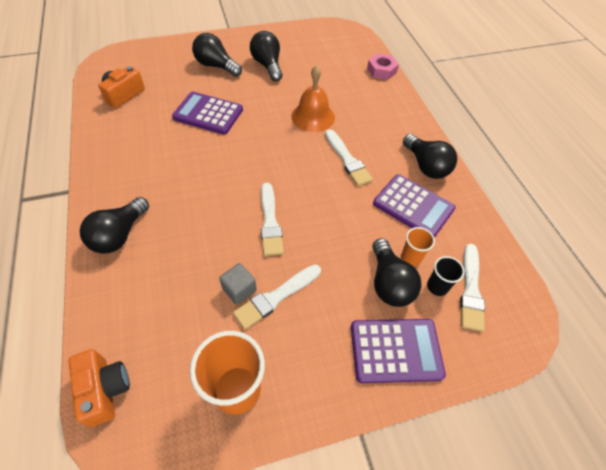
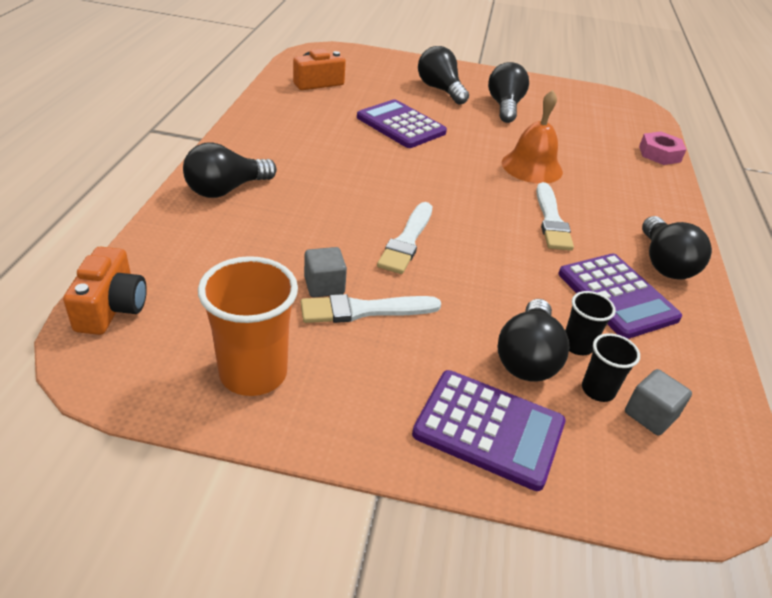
camera: 25 degrees right, 15 degrees down
orange cup [401,227,435,266] -> black cup [565,291,616,355]
white brush [460,244,485,331] -> grey cube [625,369,692,435]

